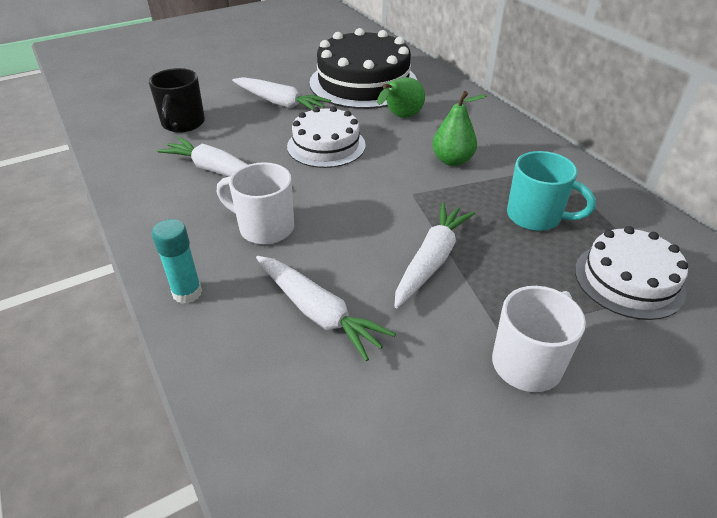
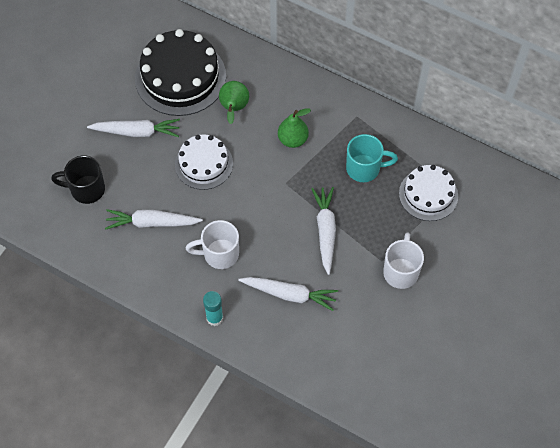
camera: 30 degrees left, 20 degrees up
black mug [149,68,205,133] -> black mug turned 120 degrees clockwise [51,155,105,204]

